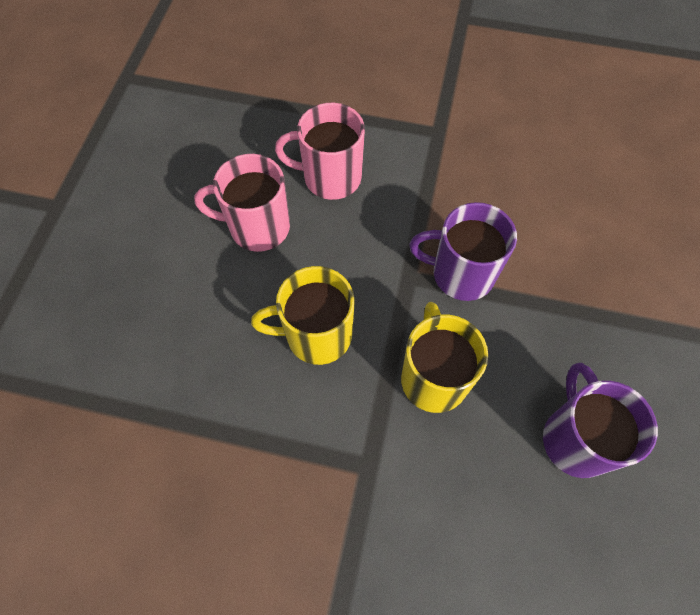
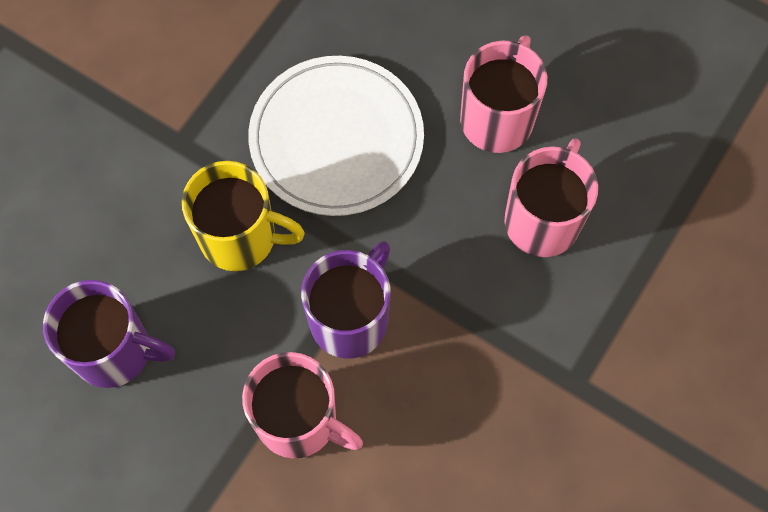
camera: 110 degrees right, 5 degrees up
yellow mug [251,266,355,365] -> white plate [248,56,424,216]
none -> pink mug [242,352,363,458]

